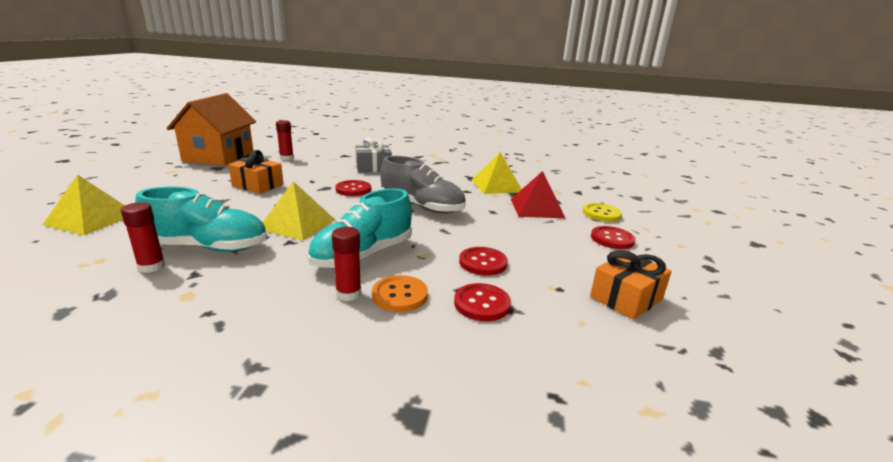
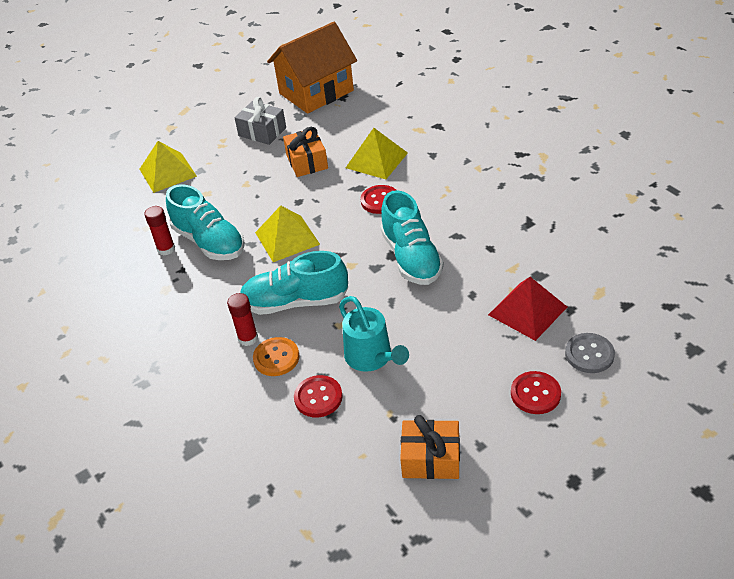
camera: 50 degrees right, 20 degrees up
red glue stick [276,120,294,160] -> none
grey gift [355,138,392,172] -> grey gift moved to [234,97,286,145]
grey shoe [380,156,466,214] -> turquoise shoe [380,190,444,285]
red button [459,247,508,276] -> turquoise watering can [339,296,409,372]
yellow pyramid [472,152,522,194] -> yellow pyramid moved to [346,128,408,179]
yellow button [583,203,622,222] -> grey button [565,333,615,373]

